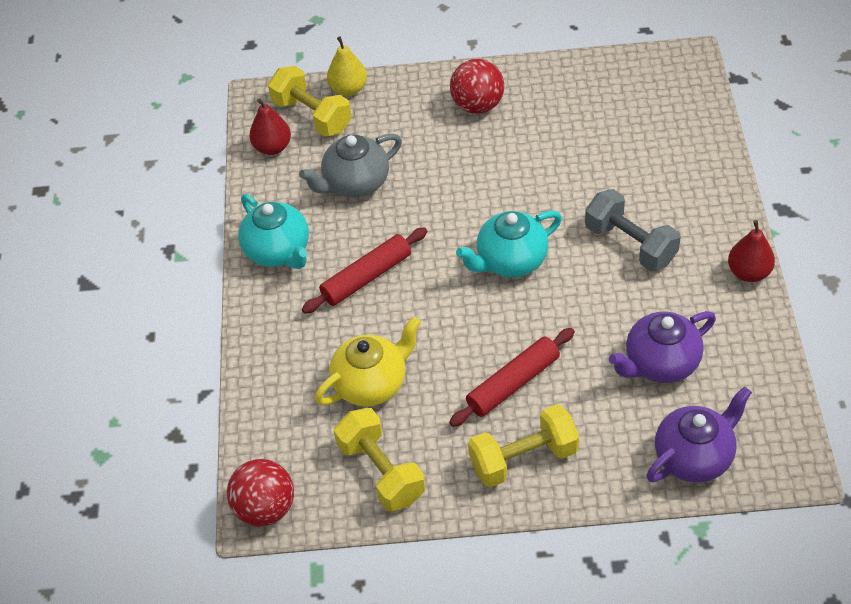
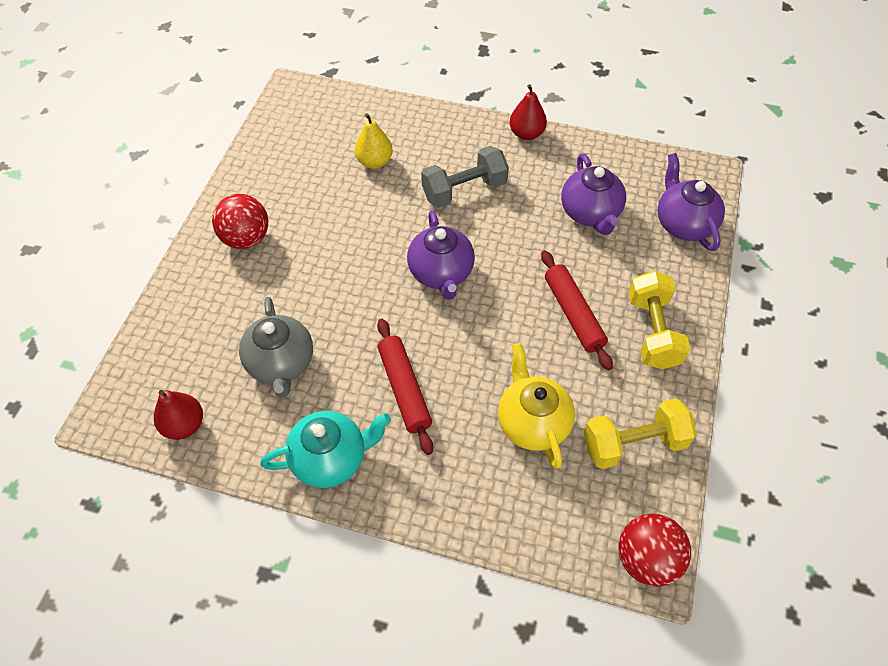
camera: 75 degrees left, 5 degrees up
yellow dumbbell [268,66,352,137] -> none
yellow pear [327,36,367,96] -> yellow pear moved to [354,113,393,169]
turquoise teapot [456,211,562,277] -> purple teapot [407,210,475,300]

